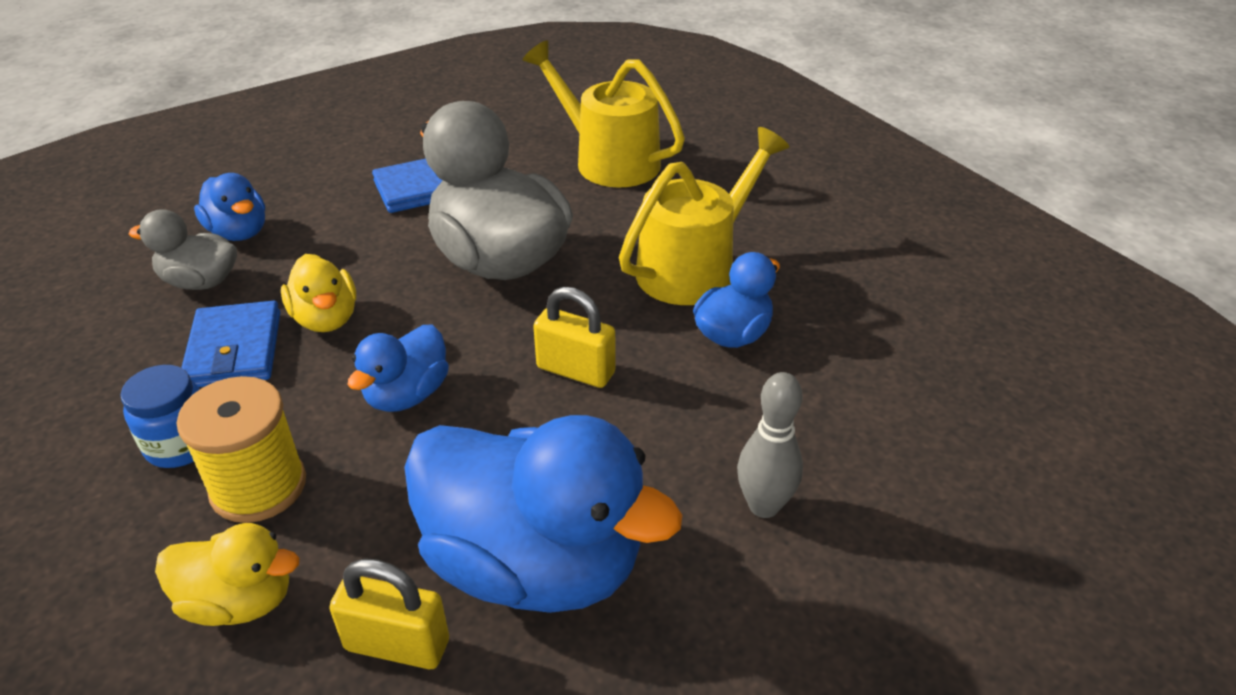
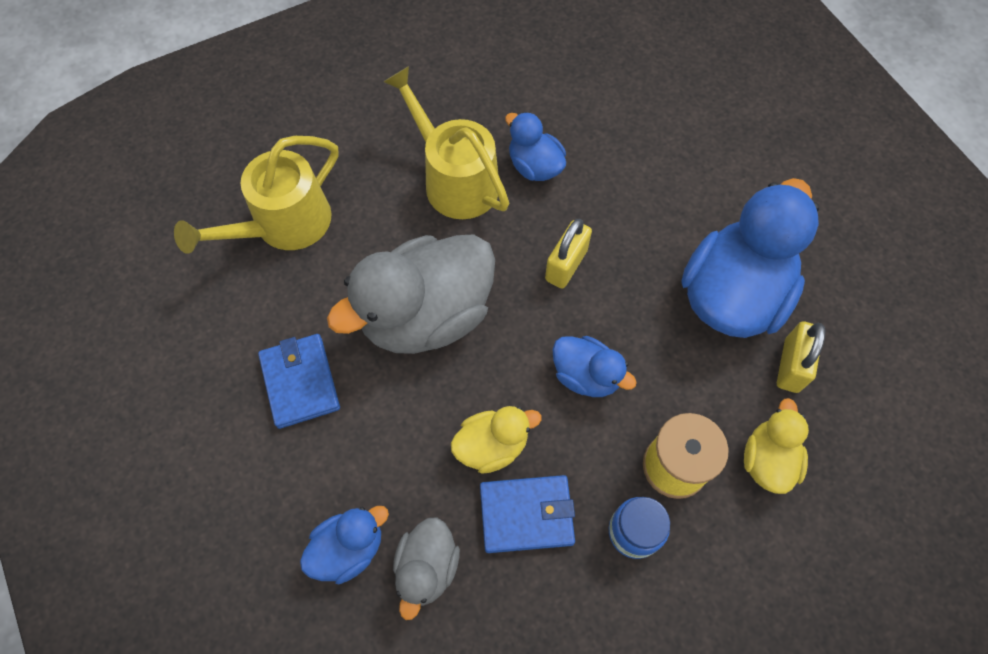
camera: 85 degrees left, 25 degrees up
grey bowling pin [737,372,803,518] -> none

